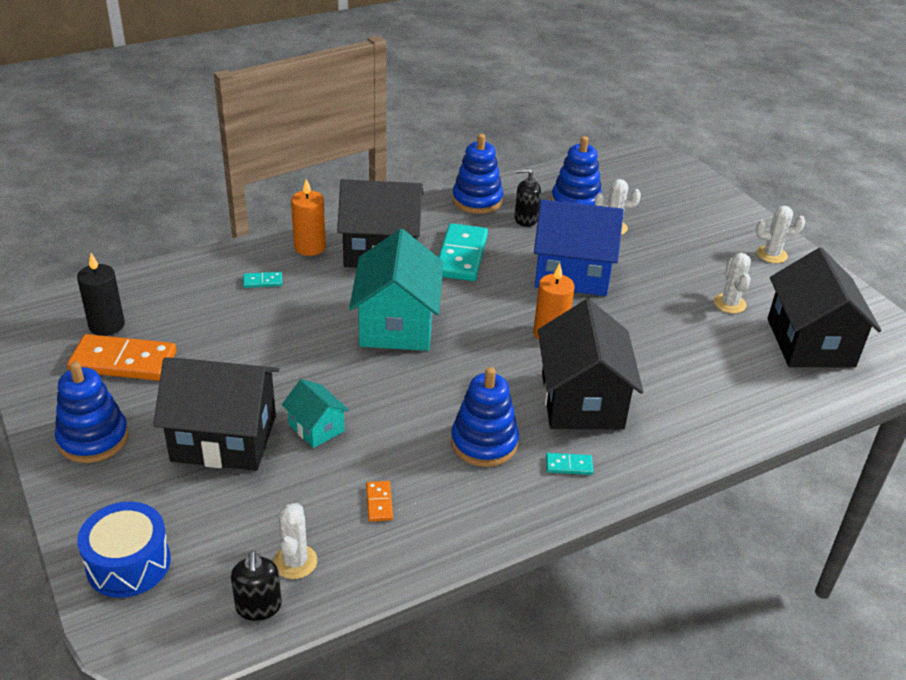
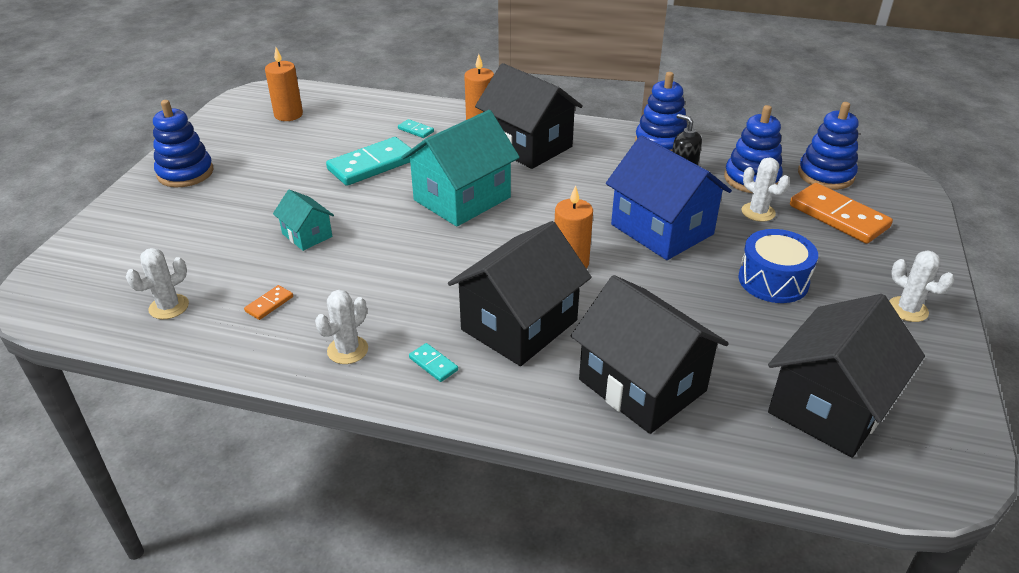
camera: 45 degrees right, 0 degrees up
orange domino [67,334,176,381] -> orange domino moved to [790,183,893,244]
black candle [77,253,125,336] -> orange candle [265,47,303,121]
blue drum [77,502,171,598] -> blue drum moved to [738,229,818,303]
black house [153,357,279,471] -> black house moved to [571,275,729,434]
black soap dispenser [231,551,282,621] -> none
turquoise house [282,379,349,448] -> turquoise house turned 45 degrees counterclockwise [273,190,334,251]
turquoise domino [438,223,488,281] -> turquoise domino moved to [326,137,412,186]
blue stacking toy [451,367,519,467] -> blue stacking toy moved to [798,102,859,190]
white cactus [714,253,751,314] -> white cactus moved to [315,290,368,364]

